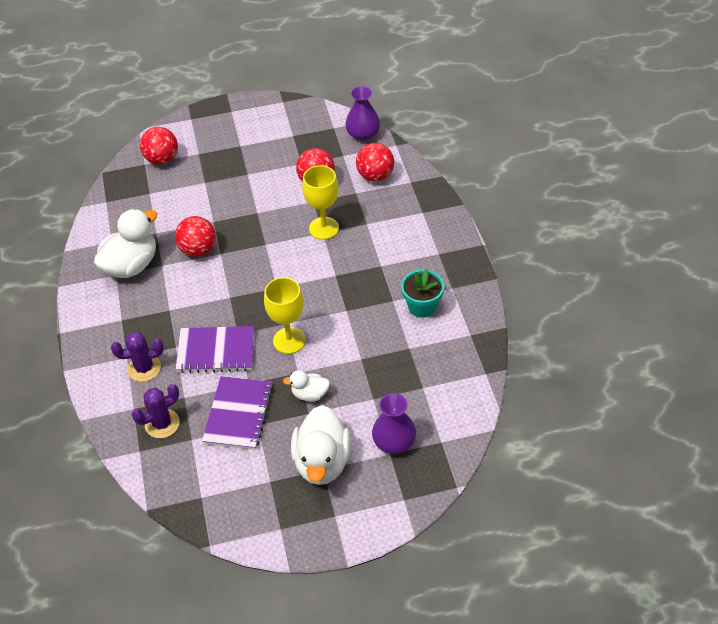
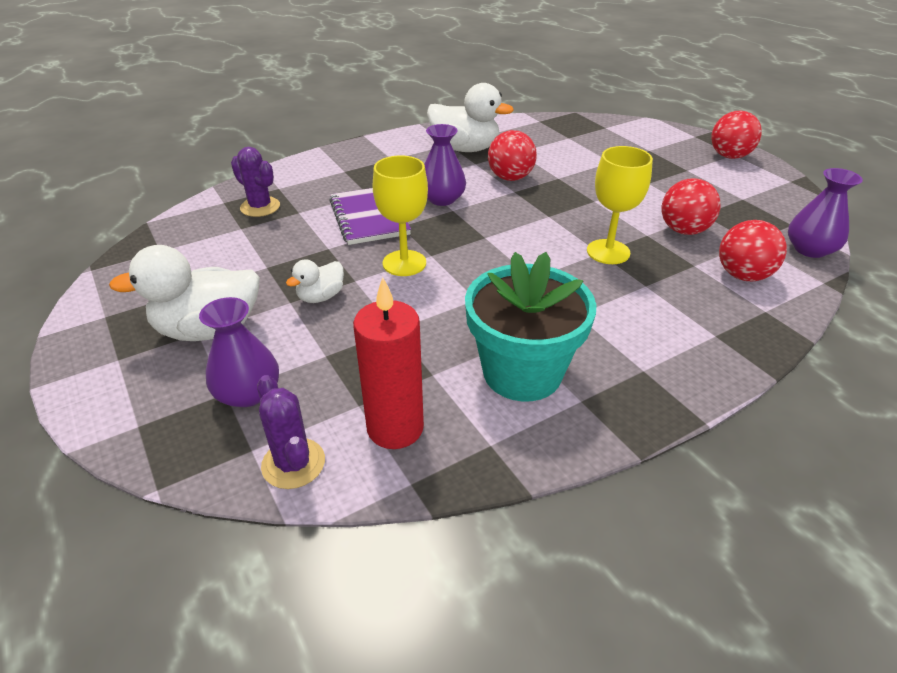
camera: 70 degrees right, 10 degrees down
purple cactus [111,332,164,382] -> purple cactus moved to [257,375,325,489]
red ball [140,127,178,165] -> red ball moved to [711,111,762,159]
purple notebook [202,376,273,450] -> none
white duck [283,370,330,402] -> white duck turned 120 degrees counterclockwise [286,259,344,303]
turquoise flower pot [401,269,444,318] -> turquoise flower pot [465,252,596,401], size x1.67
none -> red candle [353,277,424,449]
none -> purple vase [424,124,466,206]

